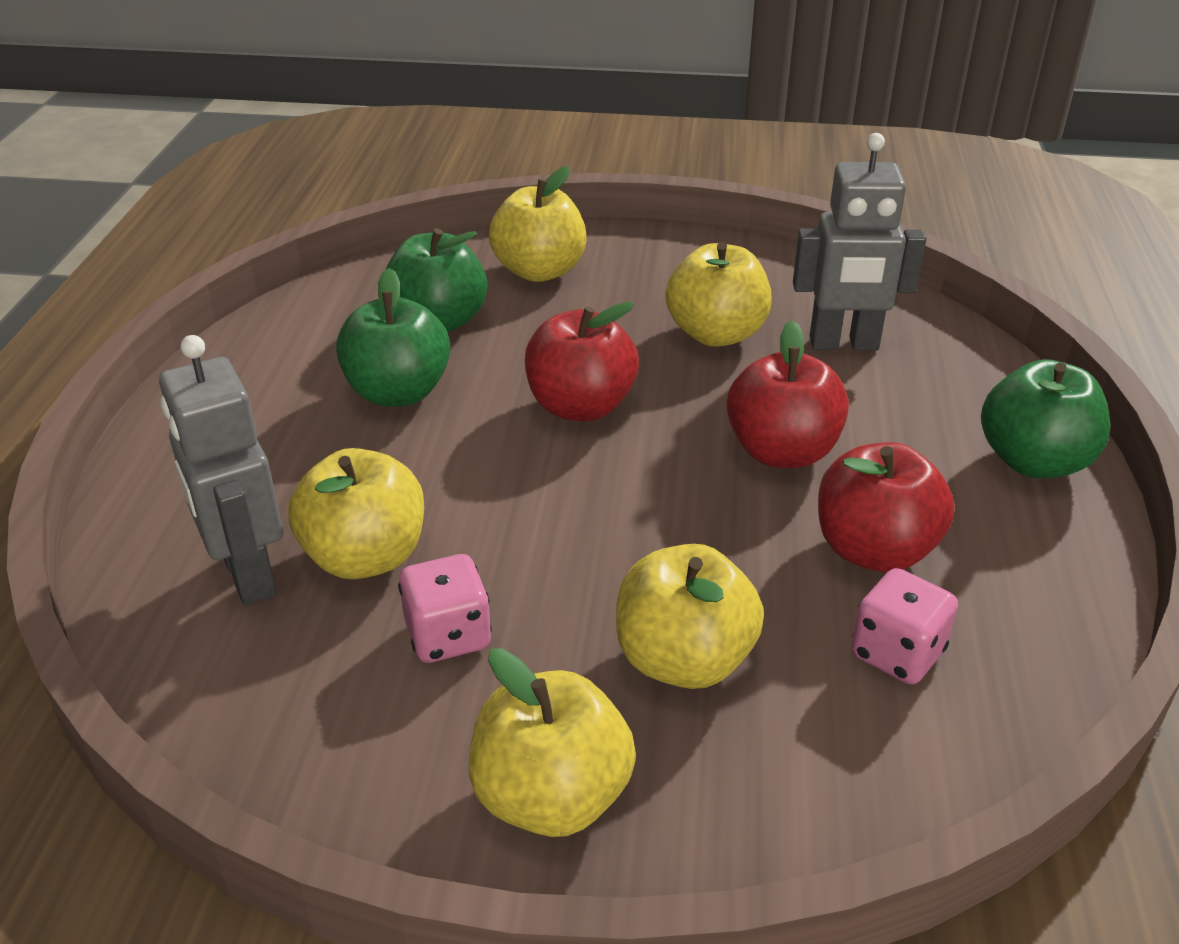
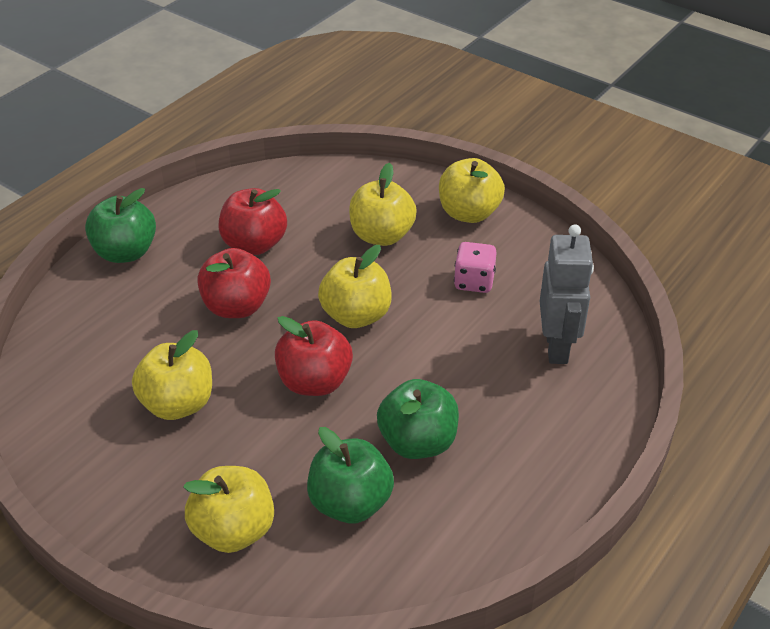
camera: 150 degrees left, 5 degrees up
yellow apple [288,448,424,579] -> yellow apple moved to [318,245,392,328]
grey robot [793,133,926,351] -> none
pink dice [851,568,958,684] -> none

